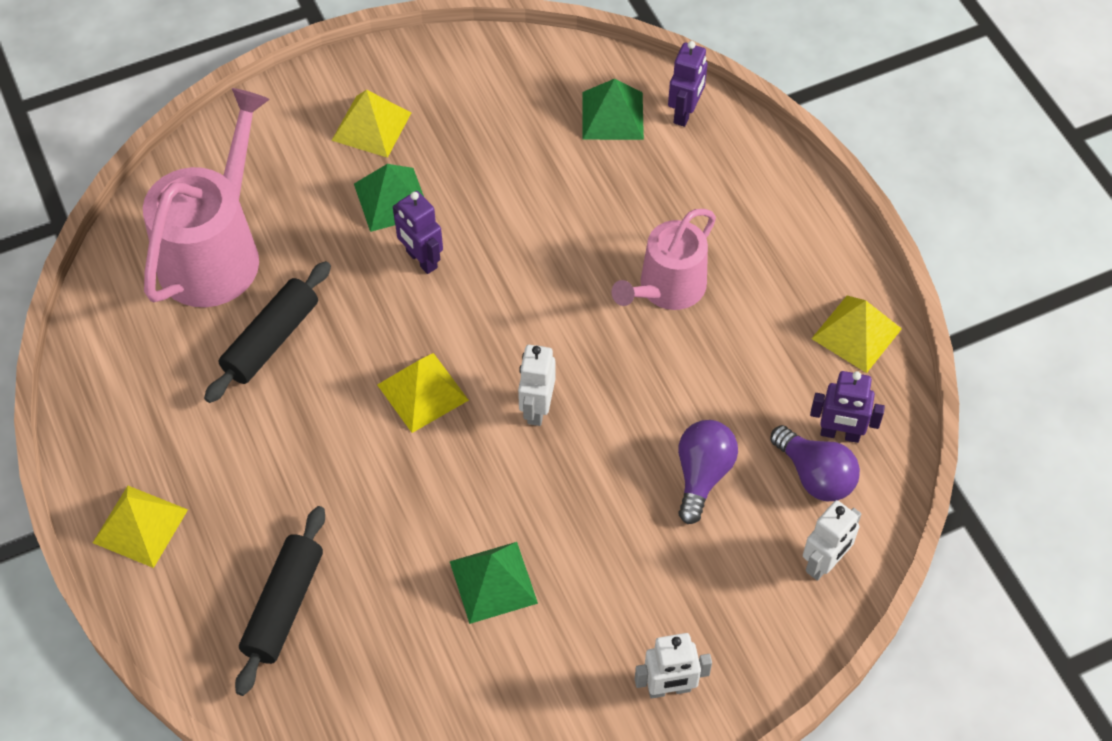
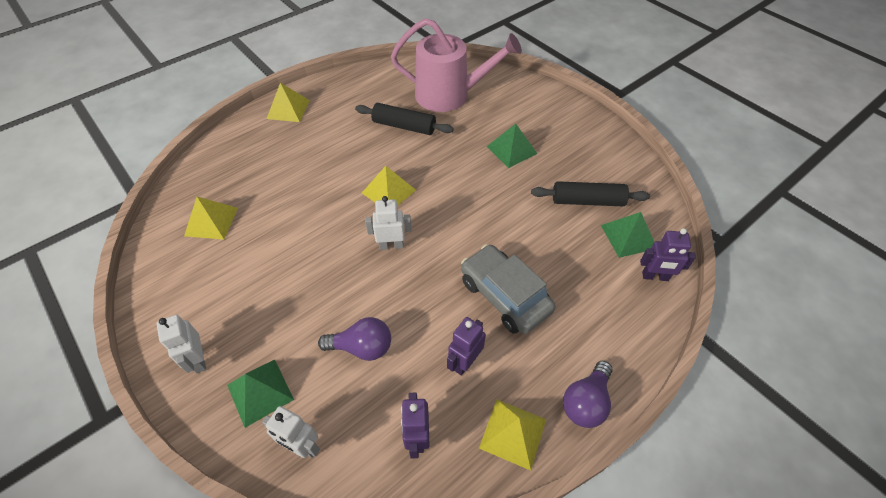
camera: 75 degrees right, 5 degrees down
black rolling pin [235,506,325,696] -> black rolling pin moved to [531,181,650,206]
yellow pyramid [331,90,411,158] -> yellow pyramid moved to [184,197,238,240]
purple robot [393,191,443,274] -> purple robot moved to [447,317,486,376]
green pyramid [450,542,538,624] -> green pyramid moved to [227,359,294,428]
pink watering can [611,209,716,310] -> grey car [461,244,556,334]
purple light bulb [770,425,860,501] -> purple light bulb moved to [563,361,613,428]

